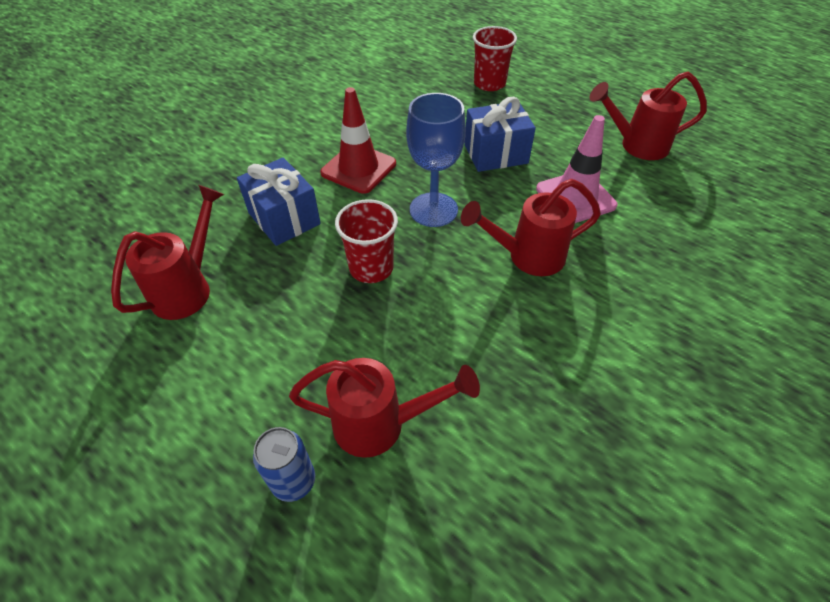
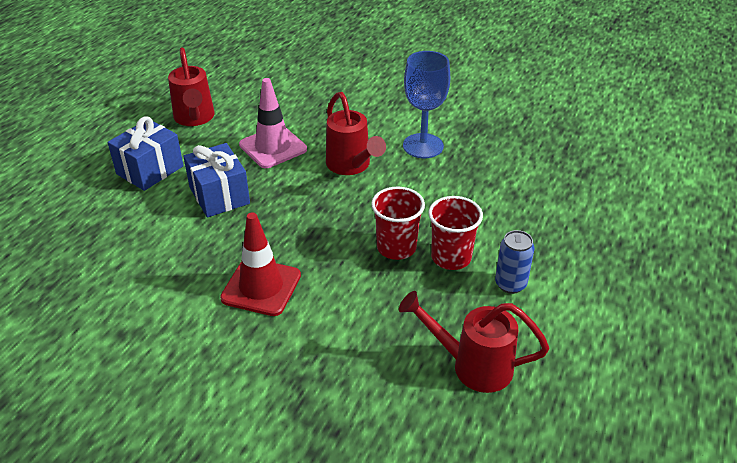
camera: 105 degrees left, 10 degrees down
blue gift [237,158,321,246] -> blue gift moved to [107,116,184,191]
blue can [253,427,315,502] -> blue can moved to [495,230,534,294]
red watering can [289,358,480,458] -> none
blue goblet [406,93,466,227] -> blue goblet moved to [403,51,450,158]
red cup [473,26,517,91] -> red cup moved to [429,196,483,270]

